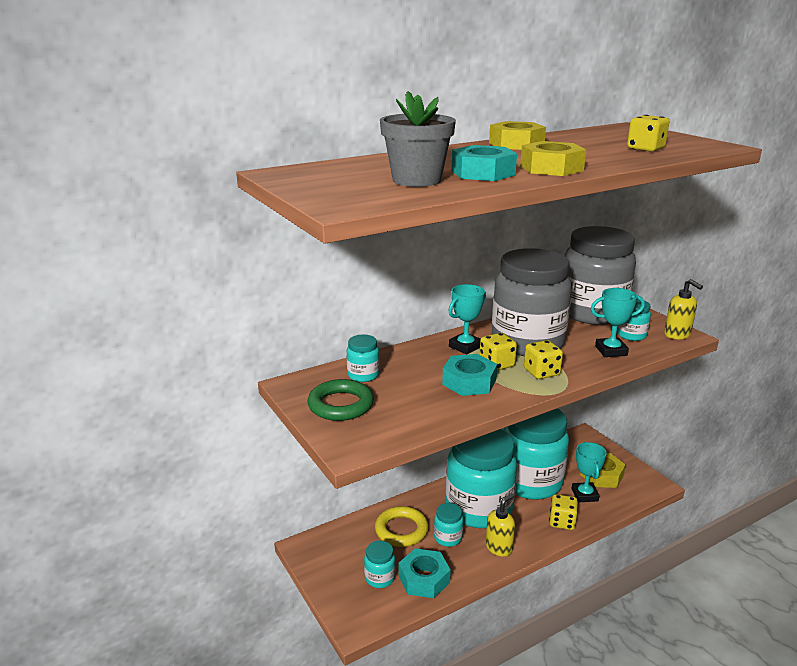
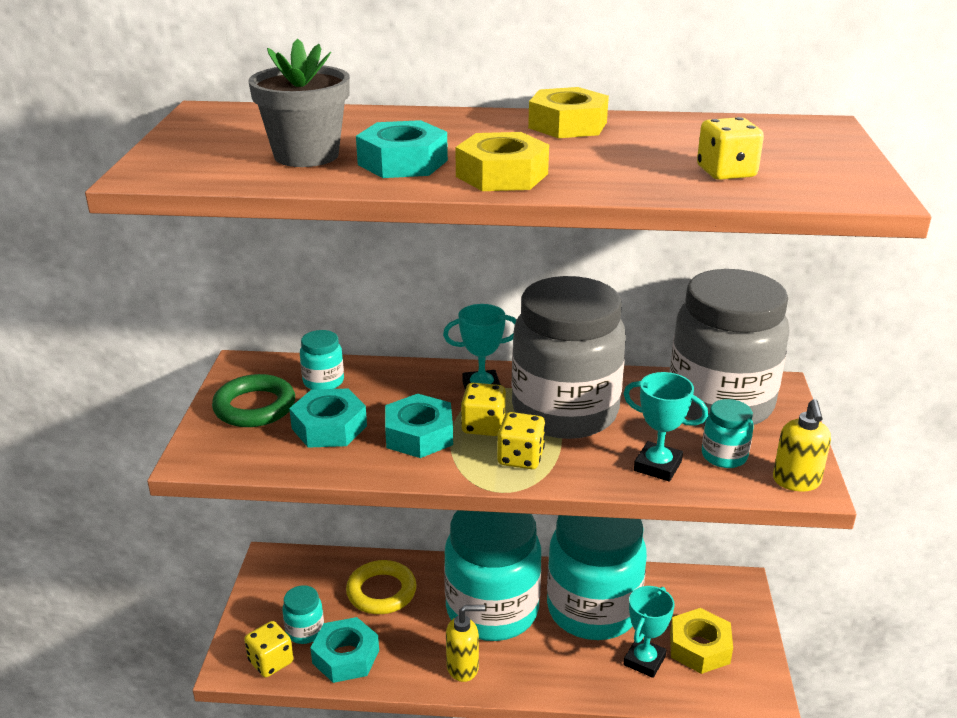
camera: 35 degrees right, 5 degrees up
turquoise jar [434,503,463,547] -> none
yellow dice [549,494,578,530] -> yellow dice moved to [244,621,294,677]
none -> turquoise nut [289,388,367,448]

